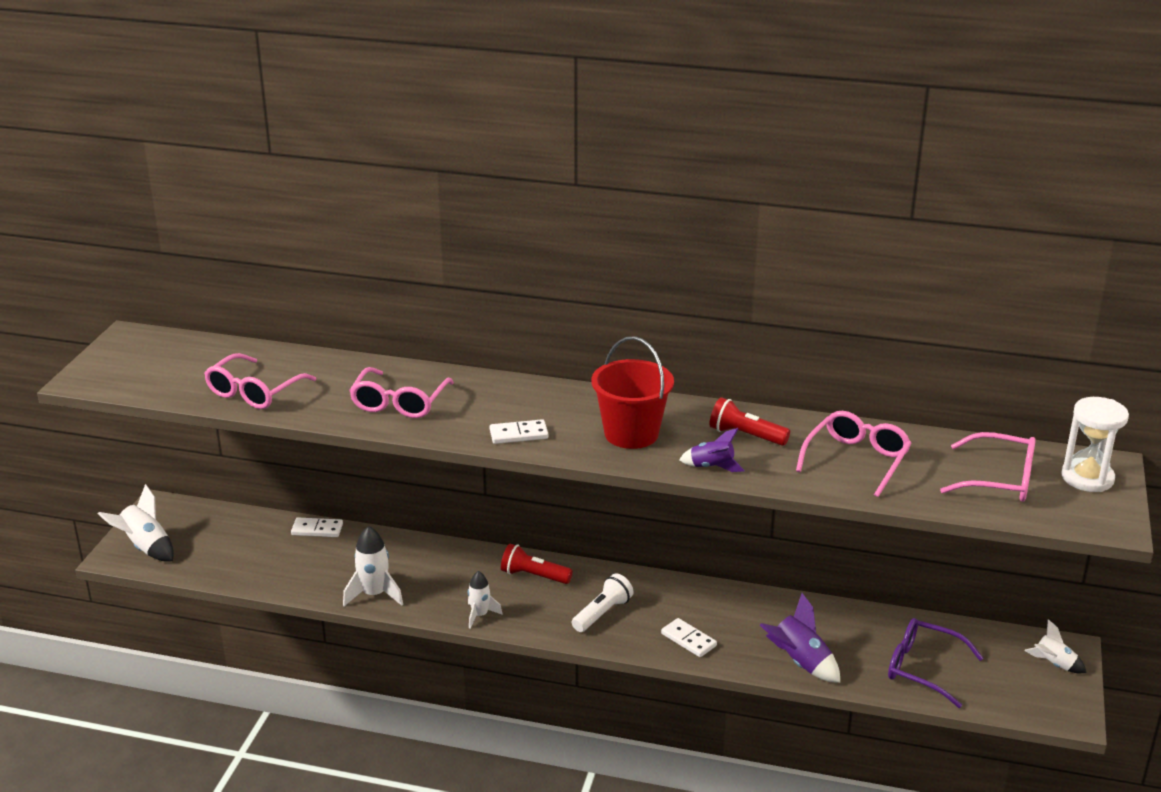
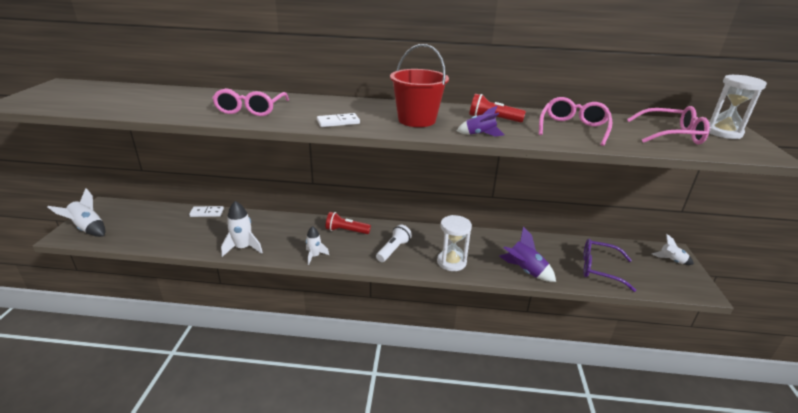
camera: 10 degrees left, 0 degrees up
pink glasses [204,353,316,409] -> none
white domino [661,618,717,657] -> white hourglass [437,215,472,271]

